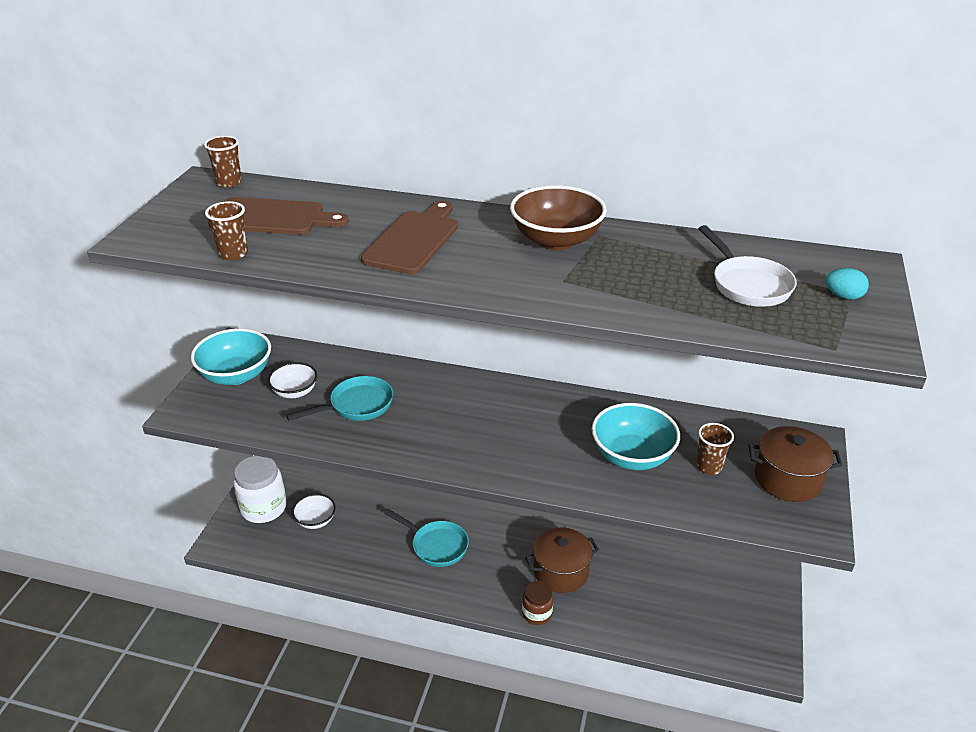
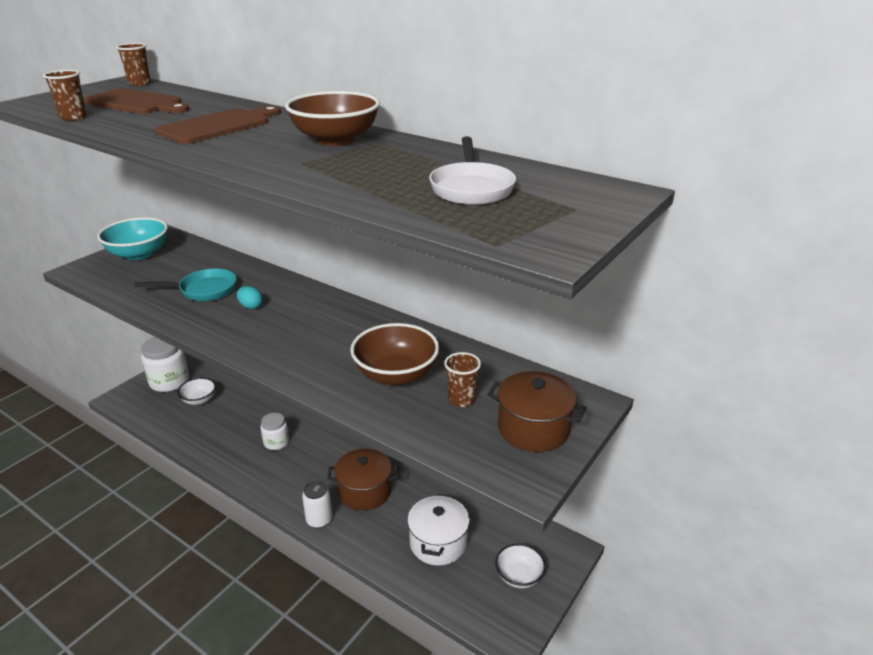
camera: 20 degrees right, 5 degrees down
white bowl [268,362,317,398] -> white bowl moved to [495,544,546,588]
turquoise pan [384,509,469,567] -> white jar [261,413,289,450]
brown jar [522,581,553,625] -> white can [302,481,332,528]
turquoise bowl [592,403,680,470] -> brown bowl [350,323,439,386]
turquoise egg [825,268,869,300] -> turquoise egg moved to [237,286,263,309]
none -> white pot [407,494,470,566]

